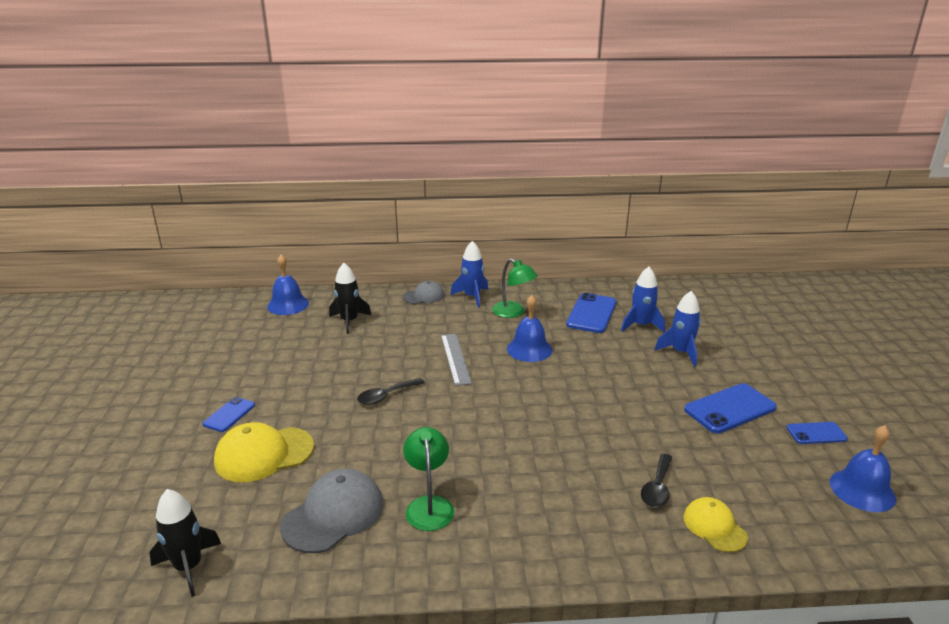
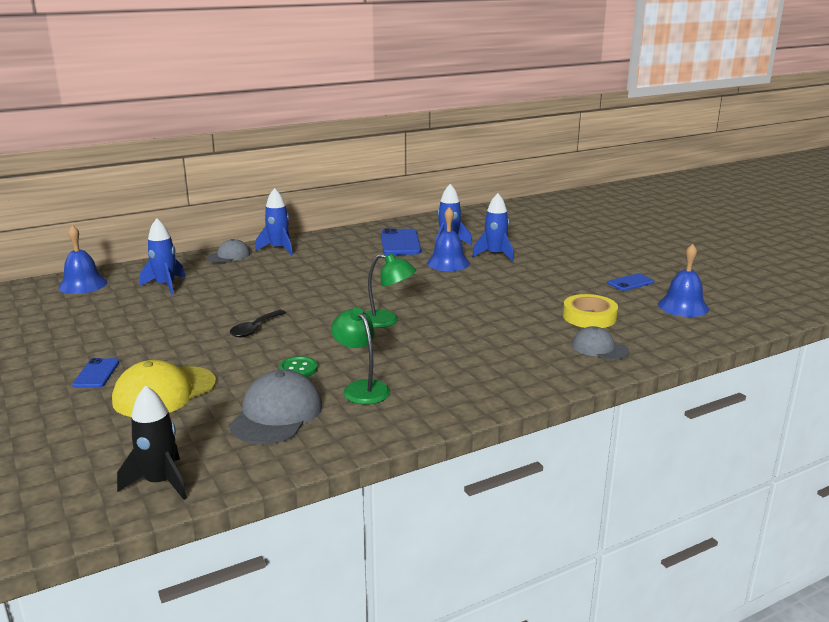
camera: 25 degrees left, 5 degrees down
black rocket [329,263,371,334] -> blue rocket [140,218,186,295]
grey ruler [441,334,472,386] -> none
green lamp [492,259,538,318] -> green lamp moved to [365,253,416,328]
blue bell [507,295,552,362] -> blue bell moved to [427,207,470,271]
black spoon [641,453,672,508] -> none
yellow cap [683,497,748,552] -> grey cap [572,326,629,360]
blue phone [684,383,777,434] -> none
none -> green button [279,356,318,377]
none -> yellow tape [563,294,618,328]

